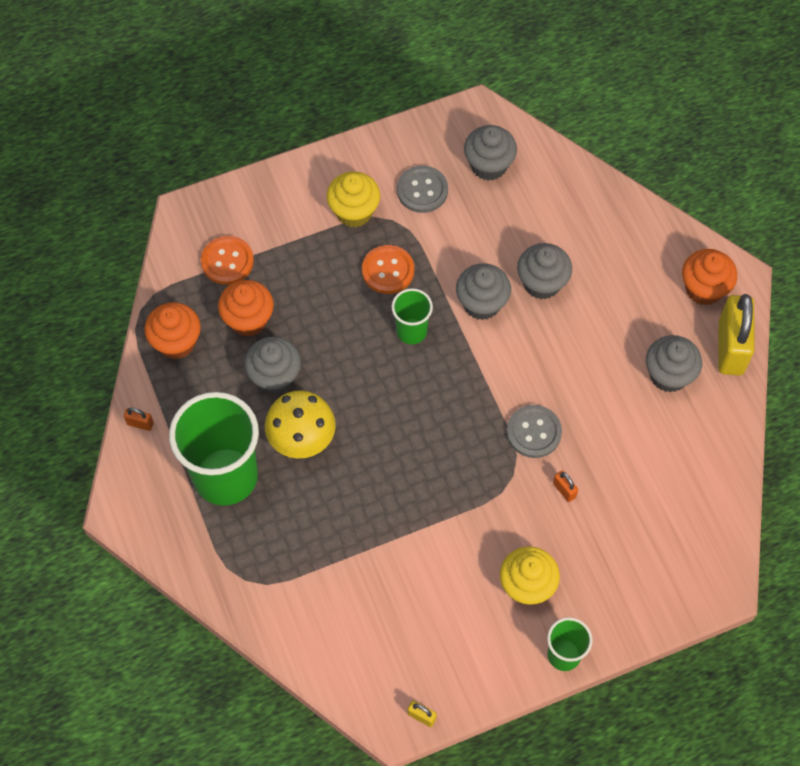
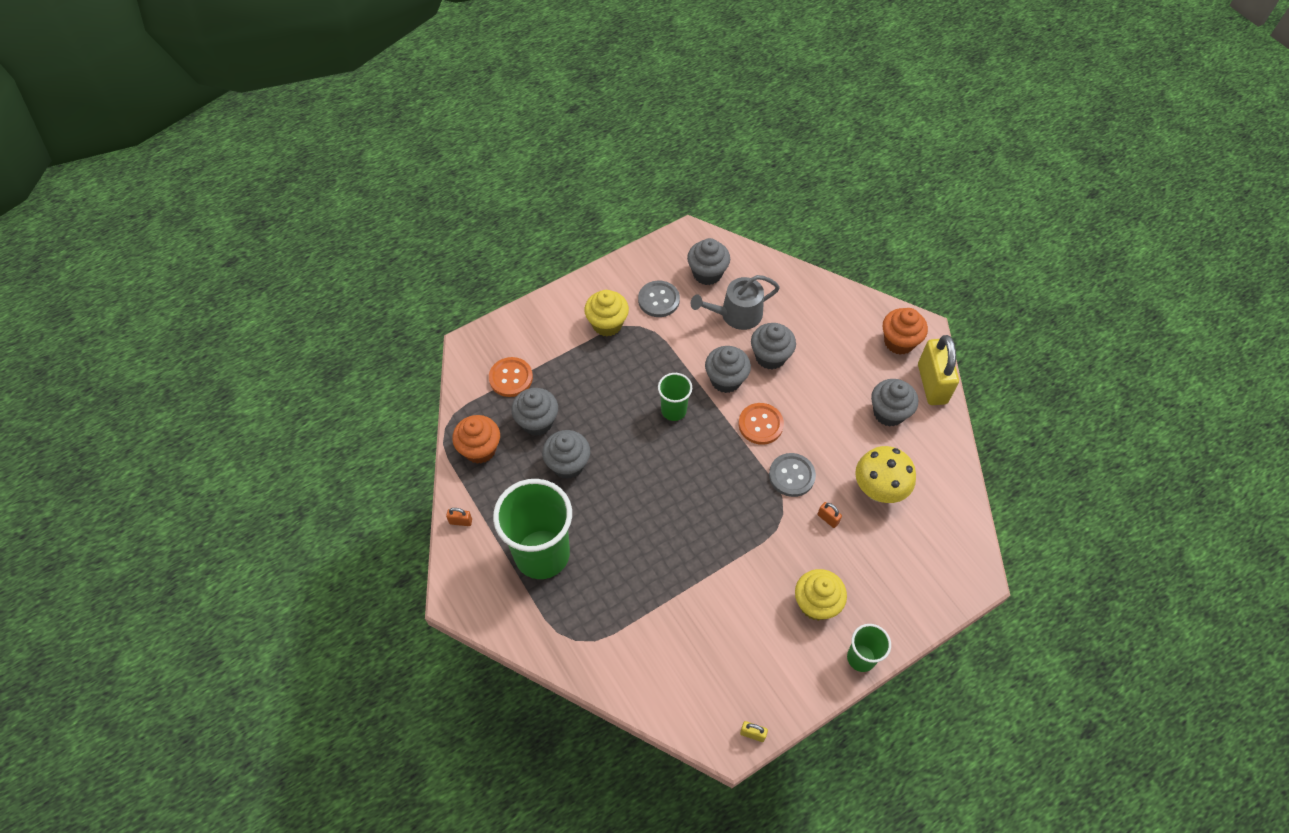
camera: 10 degrees left, 5 degrees down
orange cupcake [218,280,274,337] -> grey cupcake [511,388,558,436]
yellow mushroom [265,390,336,459] -> yellow mushroom moved to [855,446,916,503]
orange button [362,245,414,294] -> orange button moved to [739,403,784,445]
none -> grey watering can [691,275,780,330]

